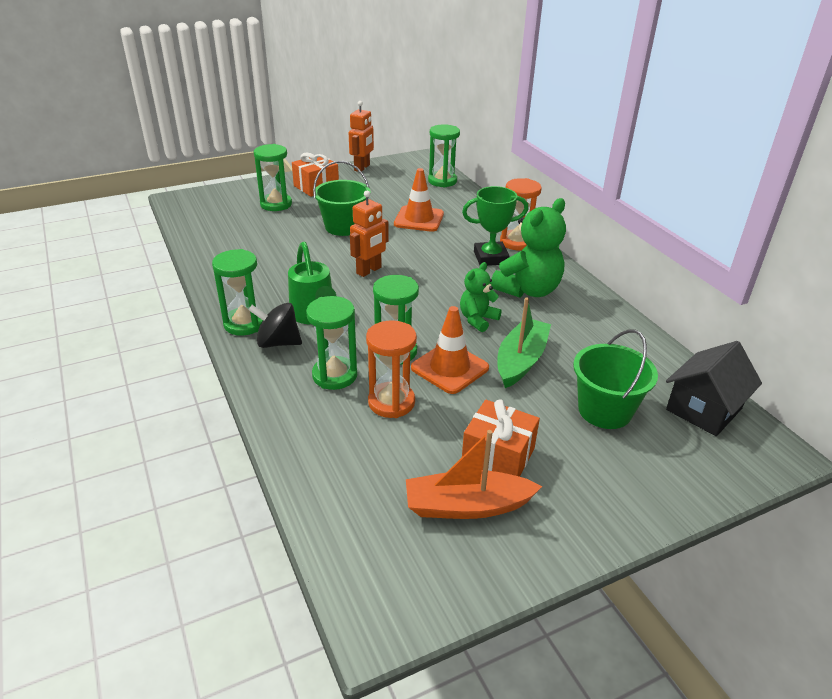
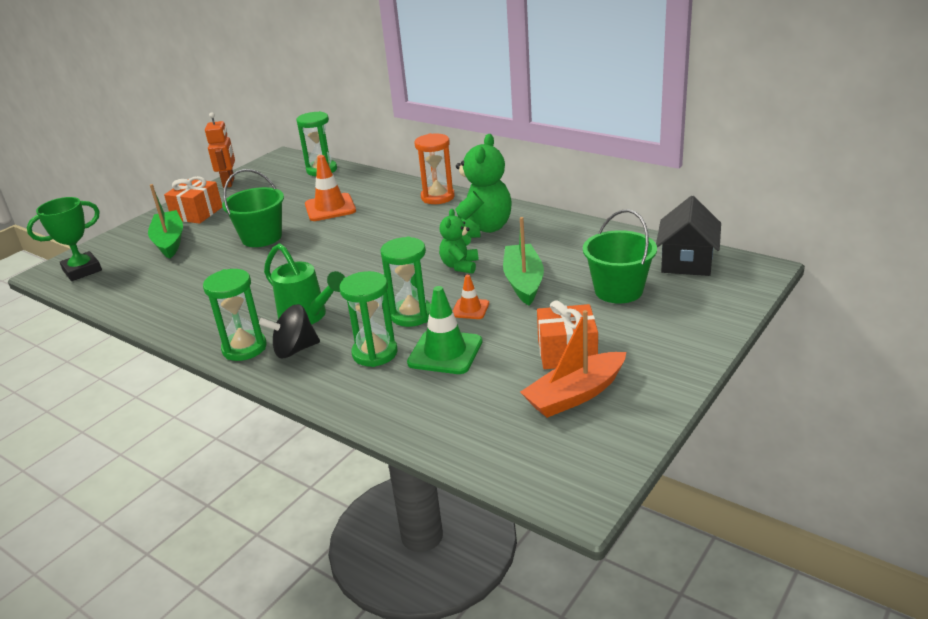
camera: 25 degrees left, 5 degrees down
green hourglass [254,144,292,211] -> green boat [148,184,183,259]
orange robot [350,191,389,277] -> none
orange hourglass [366,320,417,418] -> green traffic cone [407,286,483,374]
orange traffic cone [411,306,489,394] -> orange traffic cone [453,274,489,319], size x0.56
green trophy [462,186,528,266] -> green trophy moved to [27,197,102,281]

